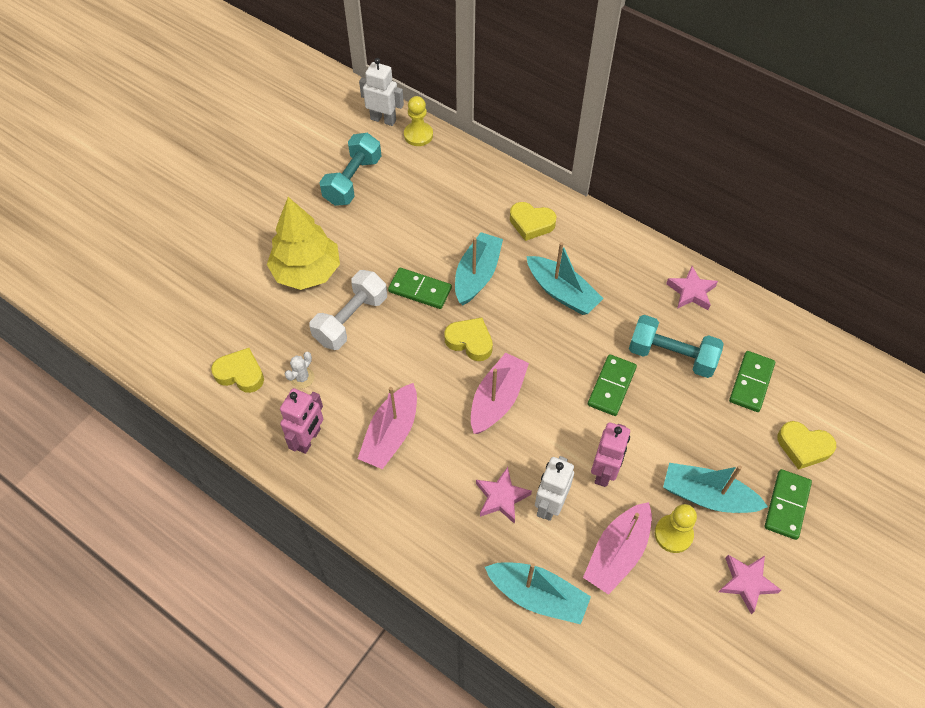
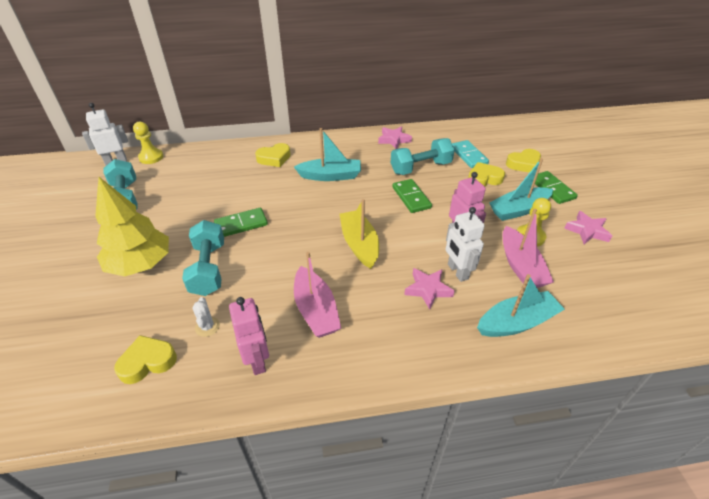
camera: 45 degrees left, 15 degrees down
white dumbbell [309,270,387,350] -> turquoise dumbbell [182,220,224,296]
yellow heart [444,318,493,361] -> yellow heart moved to [468,162,505,186]
turquoise boat [455,232,503,305] -> none
pink boat [471,353,529,434] -> yellow boat [339,199,379,269]
green domino [729,351,775,412] -> turquoise domino [452,140,489,168]

